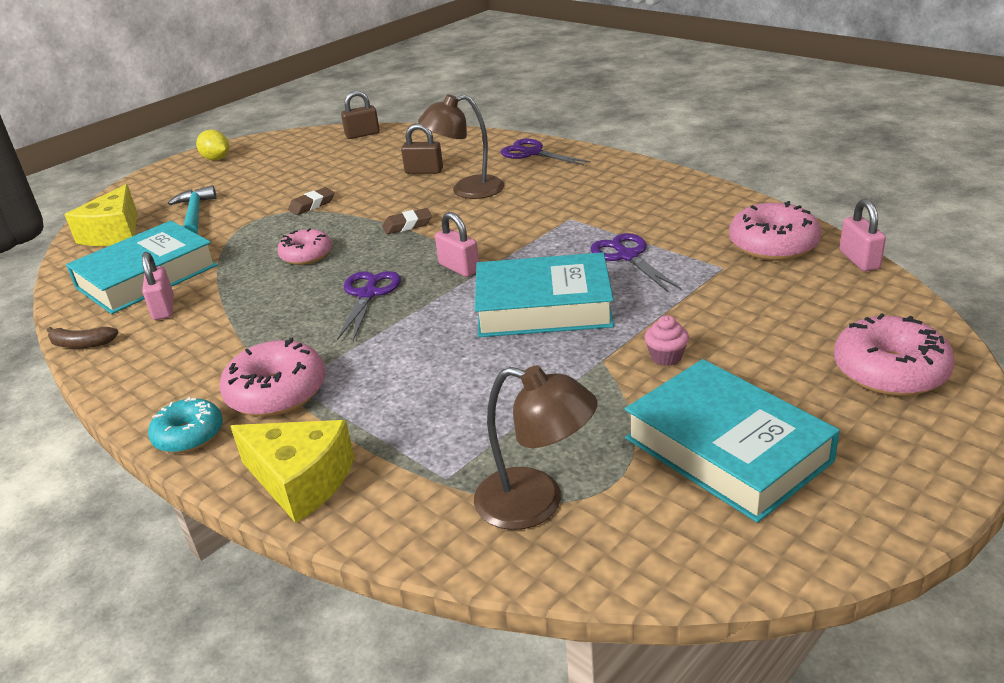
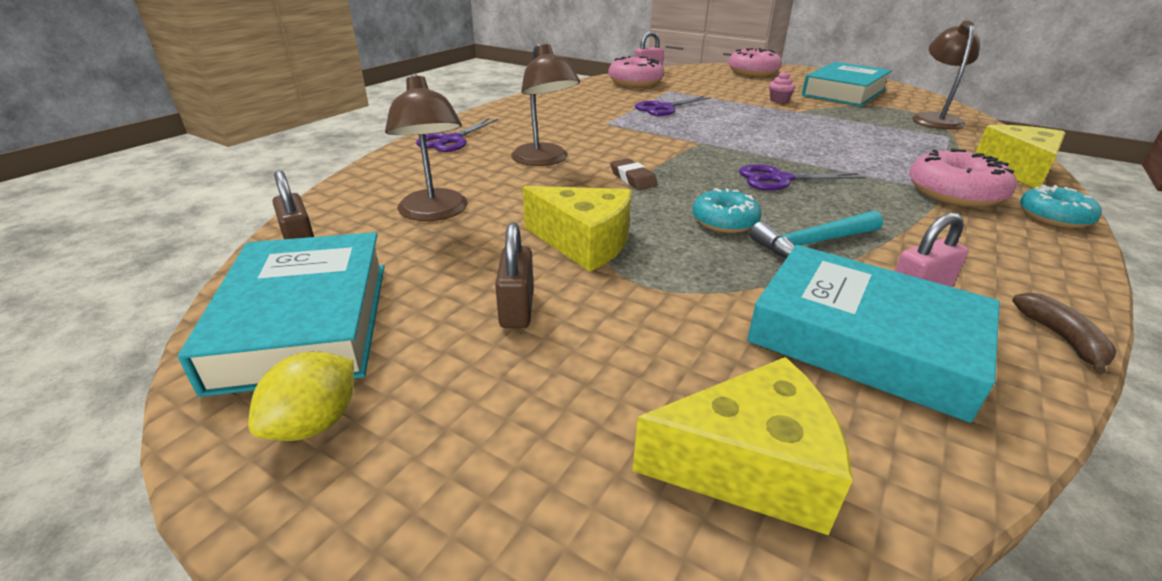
camera: 105 degrees left, 0 degrees up
turquoise hammer [168,185,217,234] -> turquoise hammer moved to [750,210,883,259]
pink donut [277,228,332,265] -> turquoise donut [692,188,762,233]
brown eraser [288,187,335,215] -> yellow cheese [523,186,632,272]
brown padlock [401,123,443,174] -> brown padlock moved to [495,222,534,328]
pink padlock [435,212,479,277] -> none
turquoise book [475,252,614,337] -> turquoise book moved to [178,232,385,397]
none -> brown lamp [385,74,468,221]

